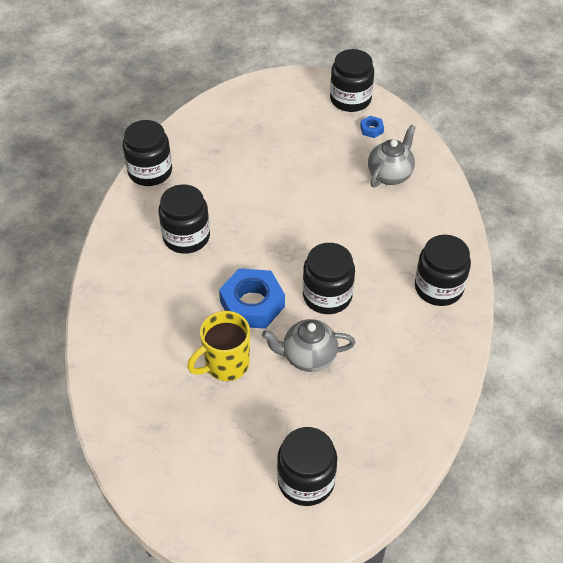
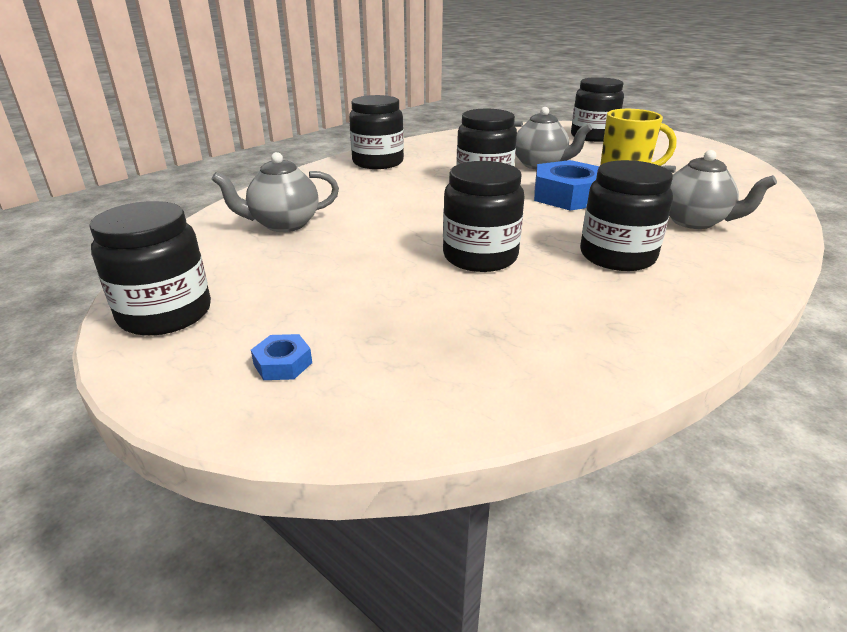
camera: 145 degrees left, 20 degrees down
black jar [123,120,172,186] -> black jar moved to [443,161,525,272]
blue nut [360,116,384,138] -> blue nut moved to [251,334,312,380]
none -> grey teapot [662,150,777,229]

